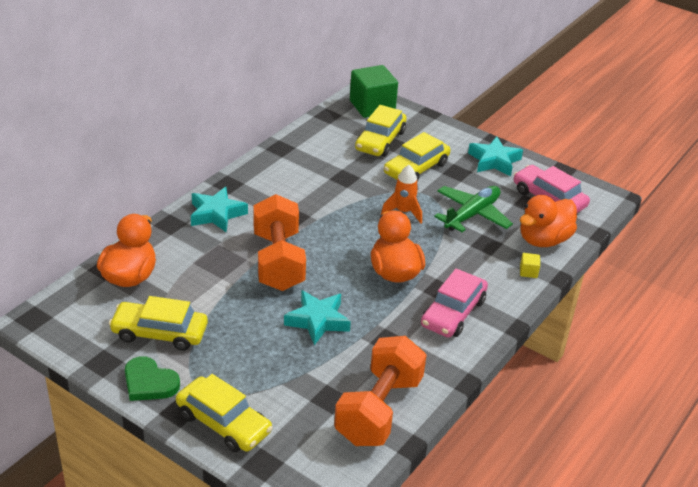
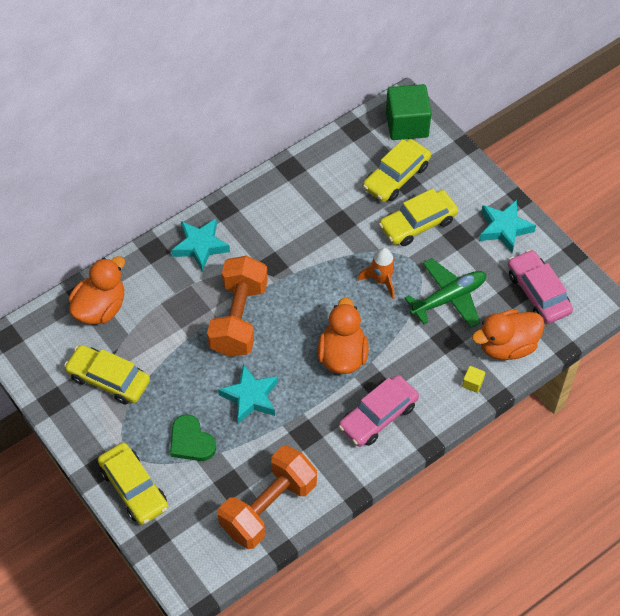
camera: 20 degrees right, 20 degrees up
green heart [125,356,180,401] -> green heart moved to [170,414,216,461]

